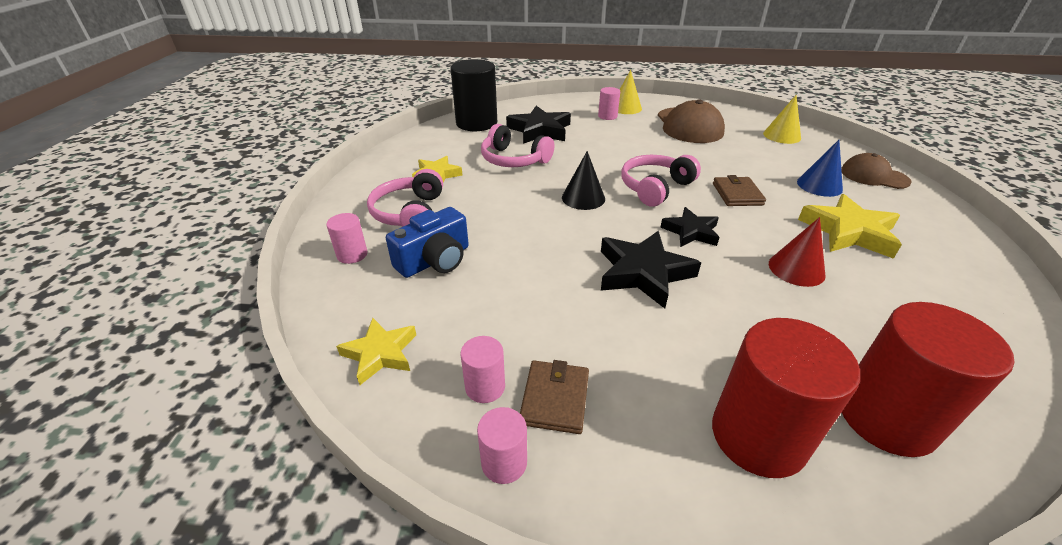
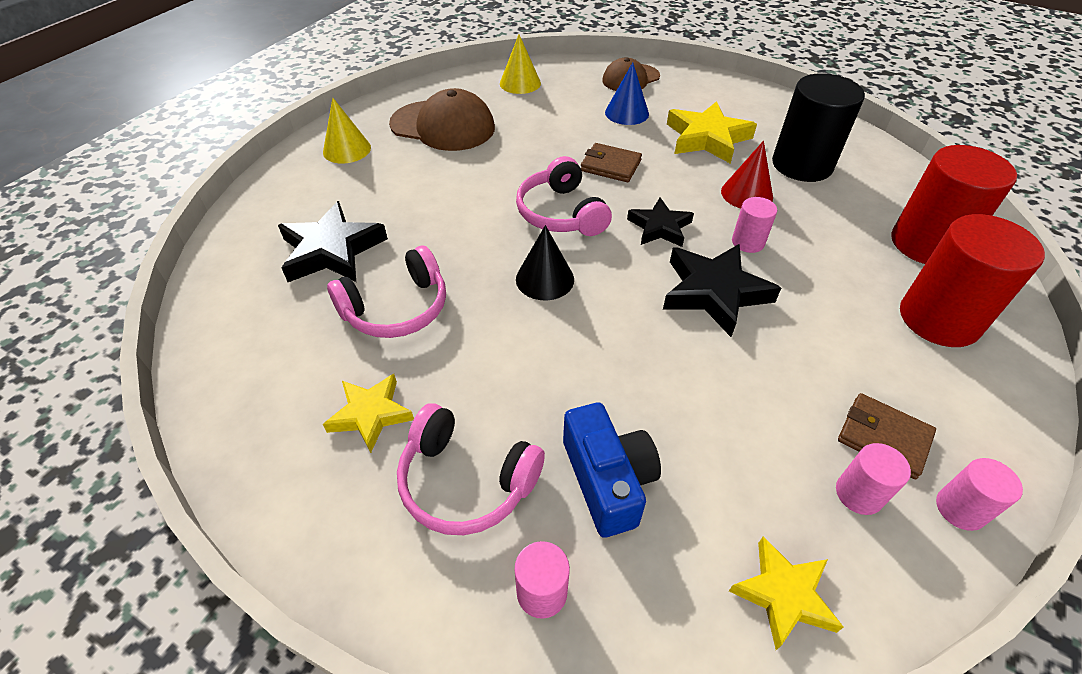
camera: 65 degrees left, 10 degrees up
black cylinder [450,59,497,131] -> black cylinder moved to [772,73,865,182]
pink cylinder [598,87,620,120] -> pink cylinder moved to [732,197,777,253]

